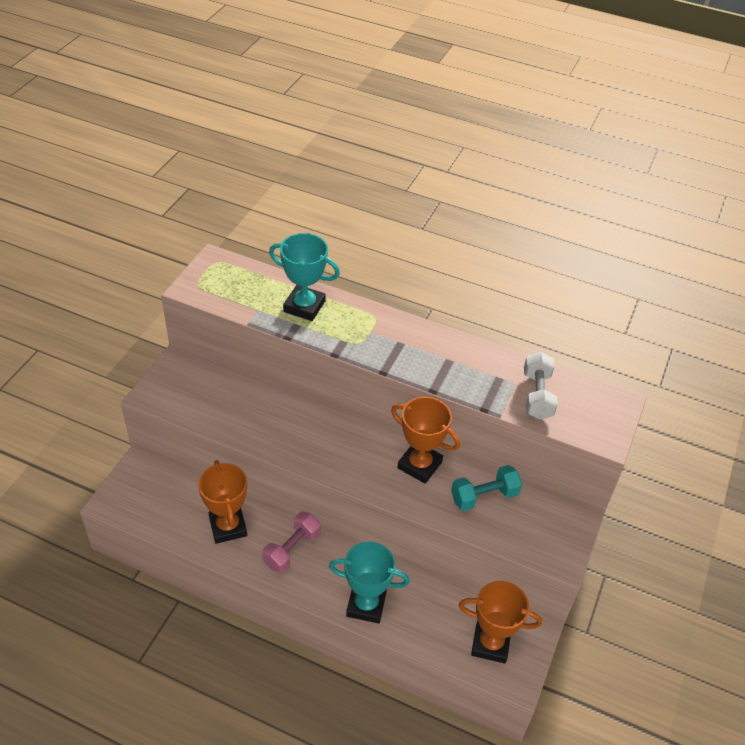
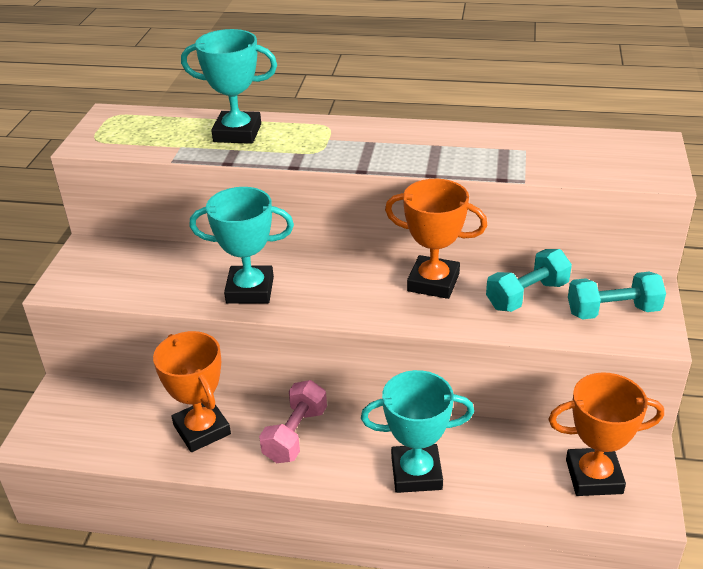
camera: 10 degrees left, 10 degrees down
white dumbbell [524,352,558,420] -> none
none -> turquoise trophy [189,187,294,304]
none -> turquoise dumbbell [568,272,666,320]

